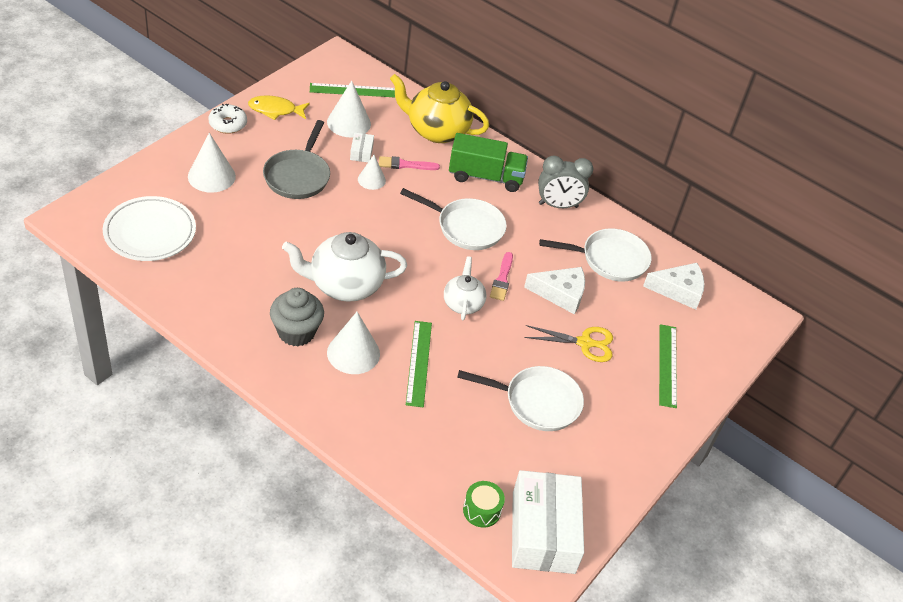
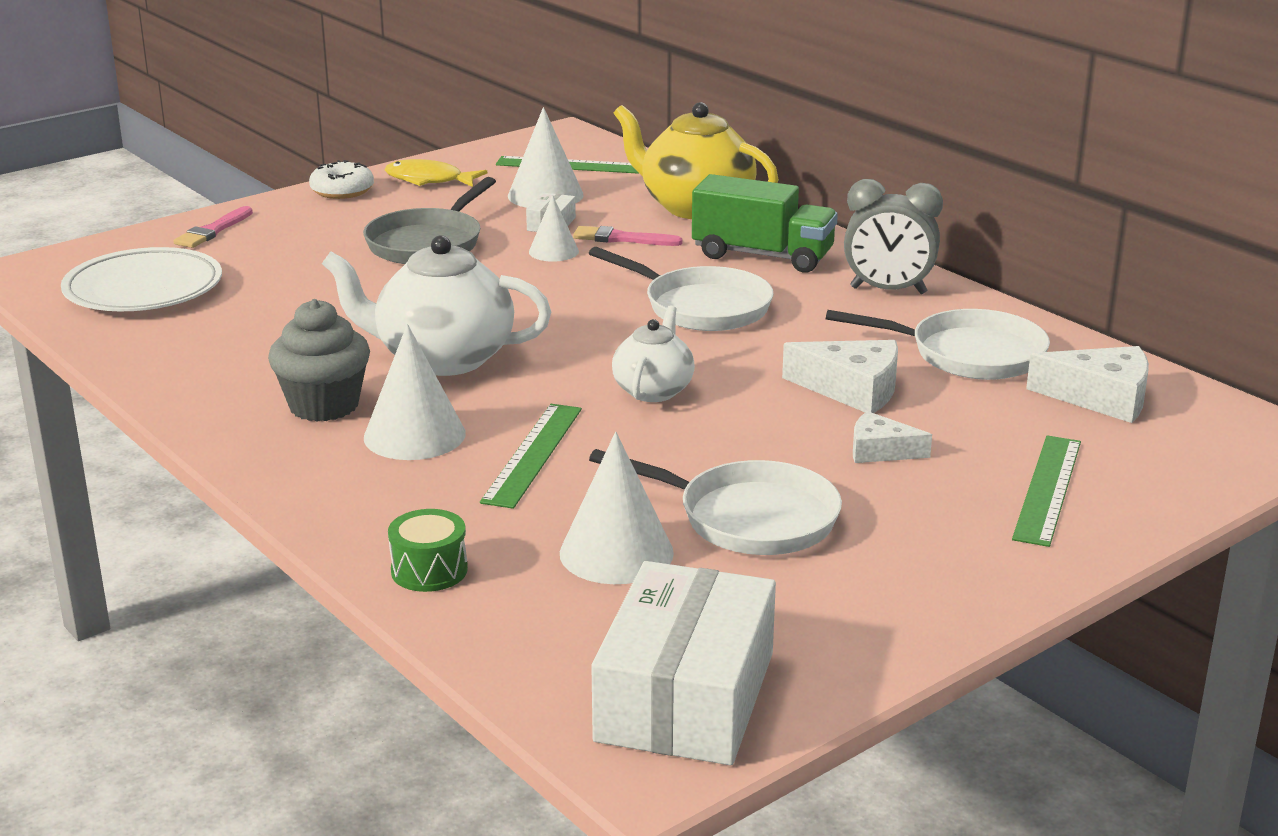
camera: 20 degrees right, 20 degrees down
white cone [188,133,236,193] -> white cone moved to [560,432,674,584]
green drum [463,481,505,528] -> green drum moved to [388,509,468,592]
pink brush [490,252,513,301] -> pink brush moved to [173,206,253,248]
yellow scissors [524,325,613,362] -> white cheese [853,411,932,463]

